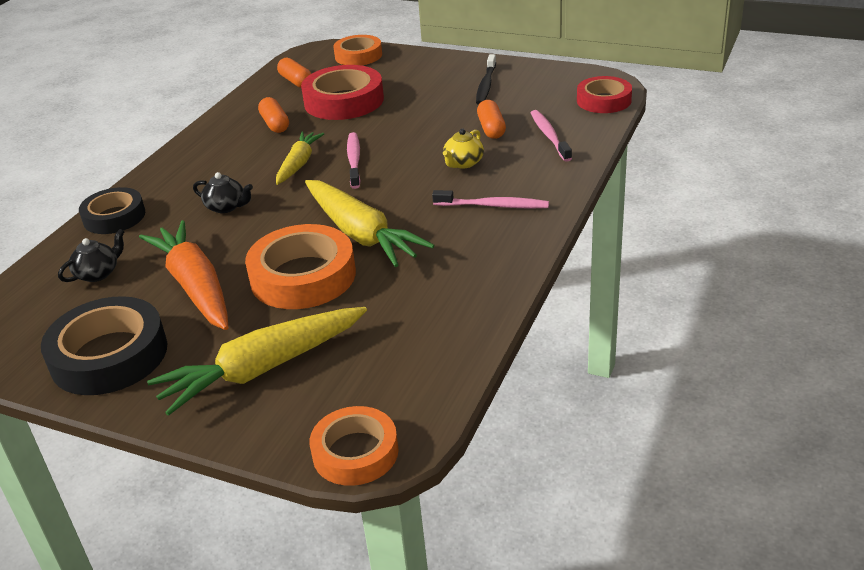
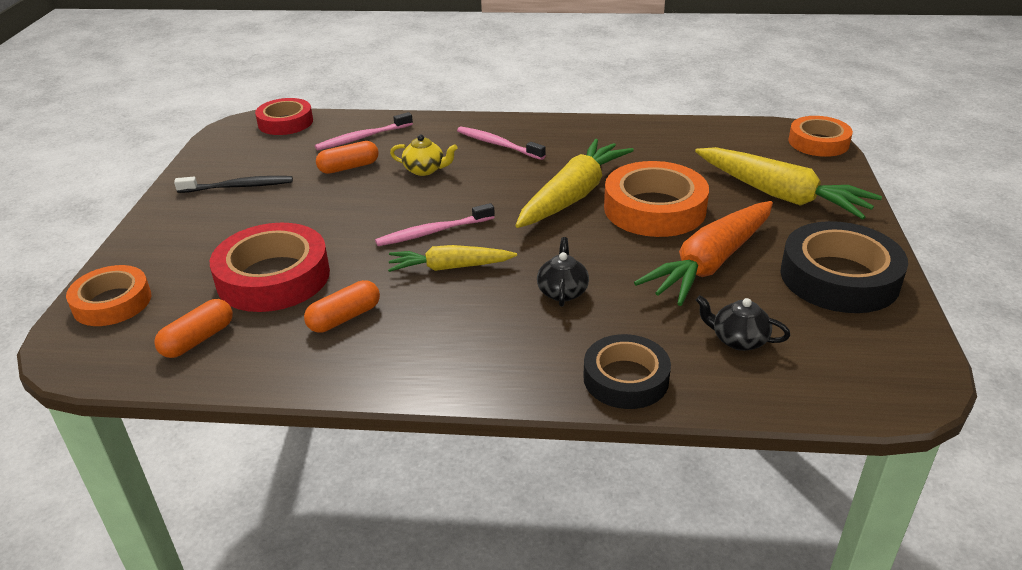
camera: 110 degrees left, 0 degrees up
pink toothbrush [432,190,549,209] -> pink toothbrush turned 45 degrees counterclockwise [457,127,546,160]

